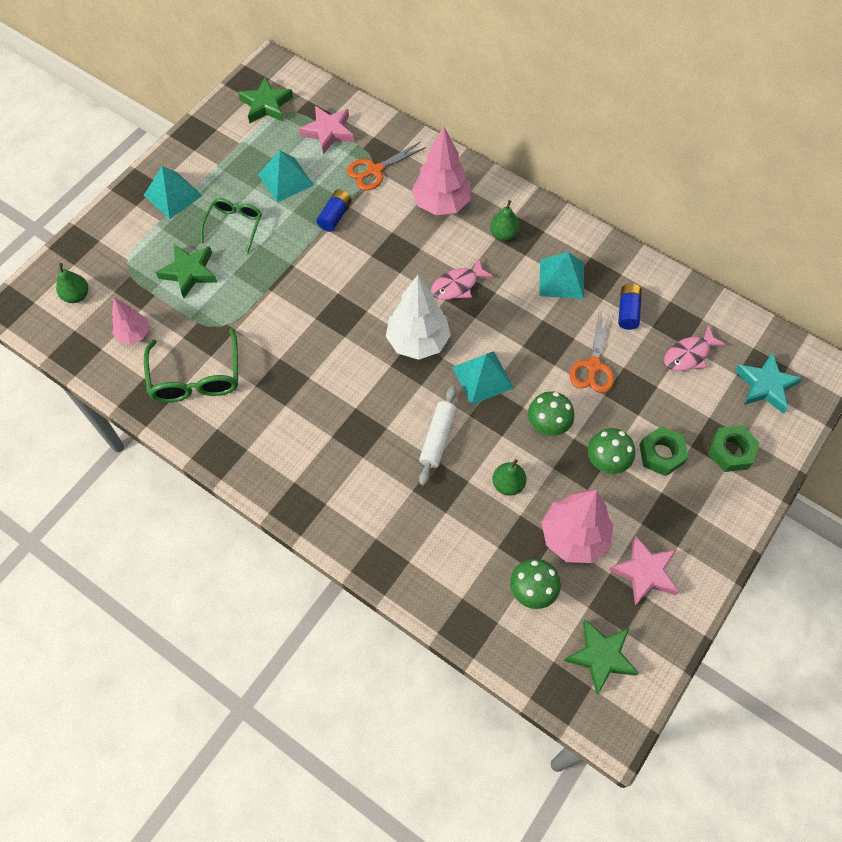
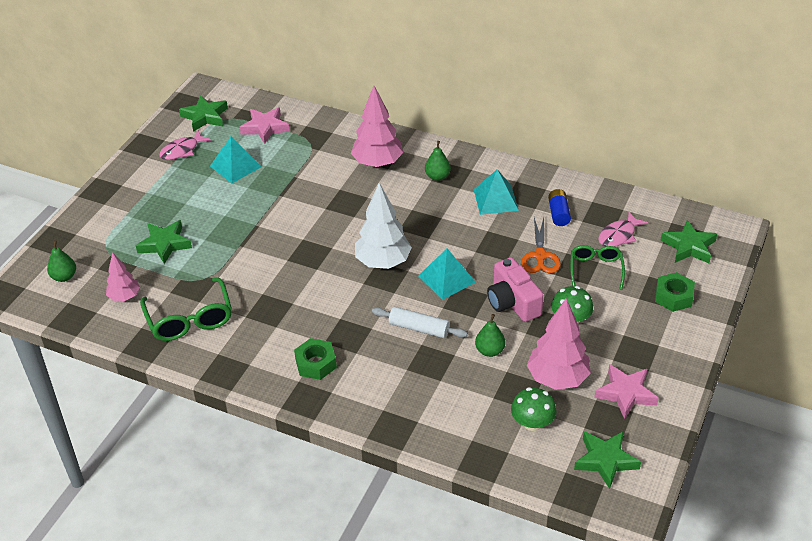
camera: 10 degrees left, 20 degrees down
turquoise pyramid [144,166,203,219] -> none
green glasses [200,198,262,254] -> green glasses moved to [570,245,625,290]
blue battery [316,189,352,232] -> none
orange scissors [347,141,426,191] -> none
white rolling pin [419,386,457,485] -> white rolling pin turned 75 degrees counterclockwise [372,307,468,338]
pink fish [431,259,494,300] -> pink fish moved to [159,130,212,160]
green mushroom [528,391,574,436] -> pink camera [487,257,544,322]
green nut [639,426,688,476] -> green nut moved to [294,338,337,380]
turquoise star [735,352,803,414] -> green star [660,220,717,263]

